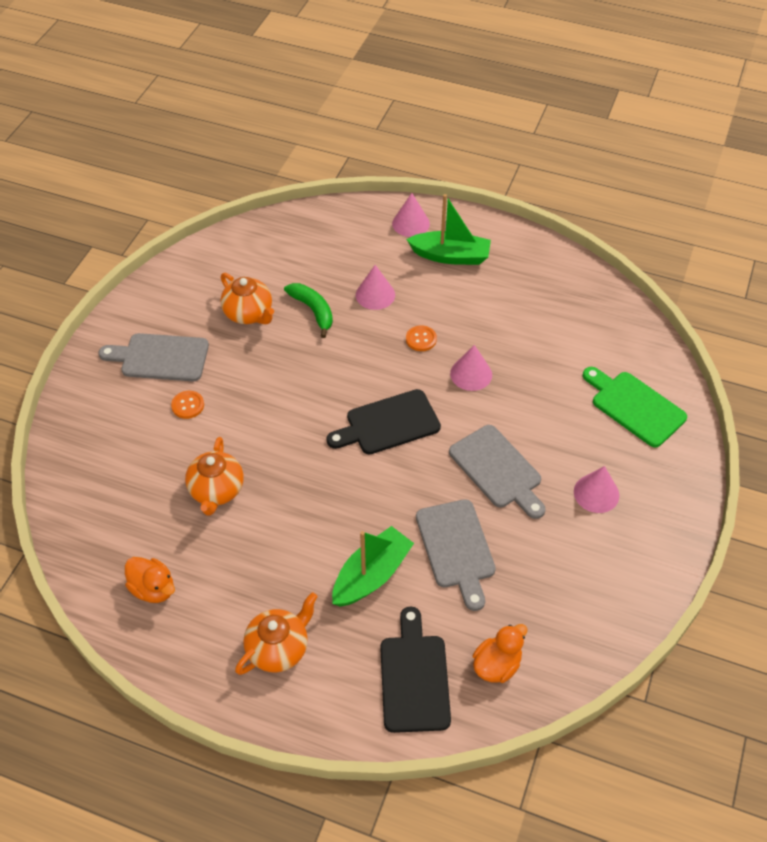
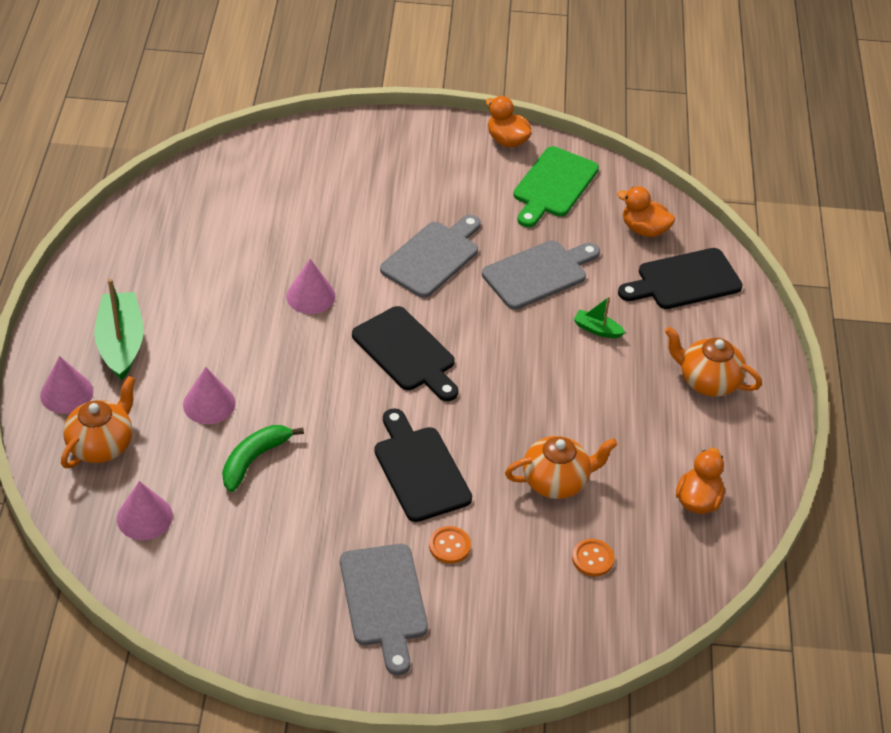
camera: 110 degrees left, 5 degrees down
orange teapot [220,273,274,324] -> orange teapot moved to [61,376,136,468]
green boat [332,526,414,607] -> green boat [574,297,626,338], size x0.50
orange button [406,325,437,351] -> orange button moved to [572,539,615,576]
pink cone [574,466,619,513] -> pink cone moved to [117,481,173,540]
green cutting board [583,367,687,447] -> green cutting board moved to [513,146,599,227]
none -> black cutting board [374,408,472,522]
none -> orange duck [485,96,532,147]

